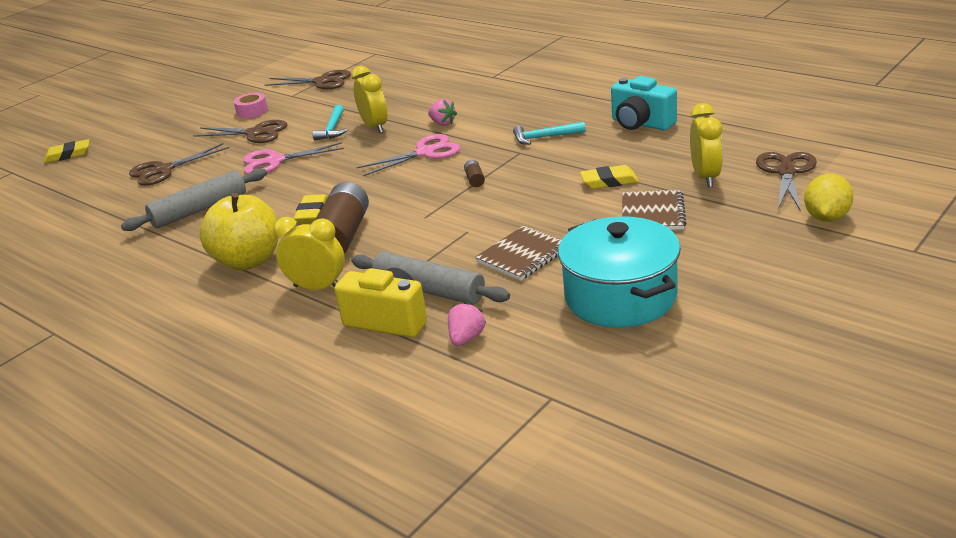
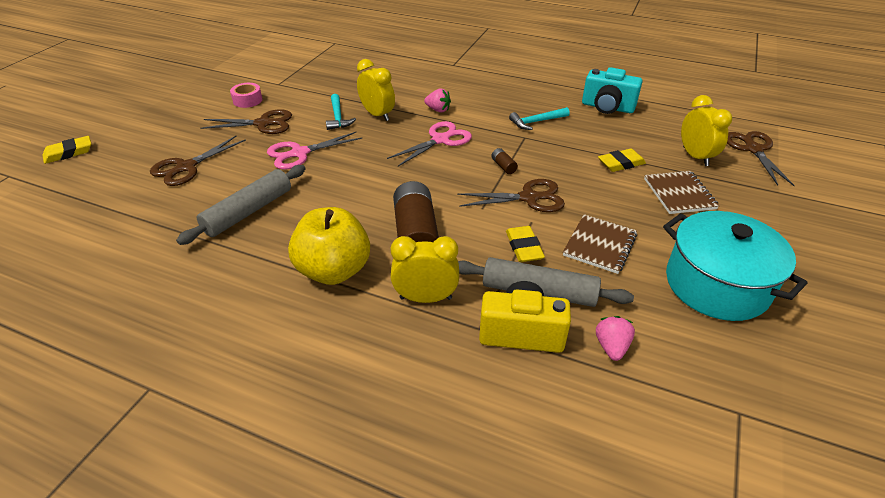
camera: 20 degrees left, 10 degrees up
brown scissors [265,70,351,89] -> brown scissors moved to [457,179,565,212]
yellow eraser [294,194,328,223] -> yellow eraser moved to [506,226,545,262]
yellow lemon [804,174,853,222] -> none

